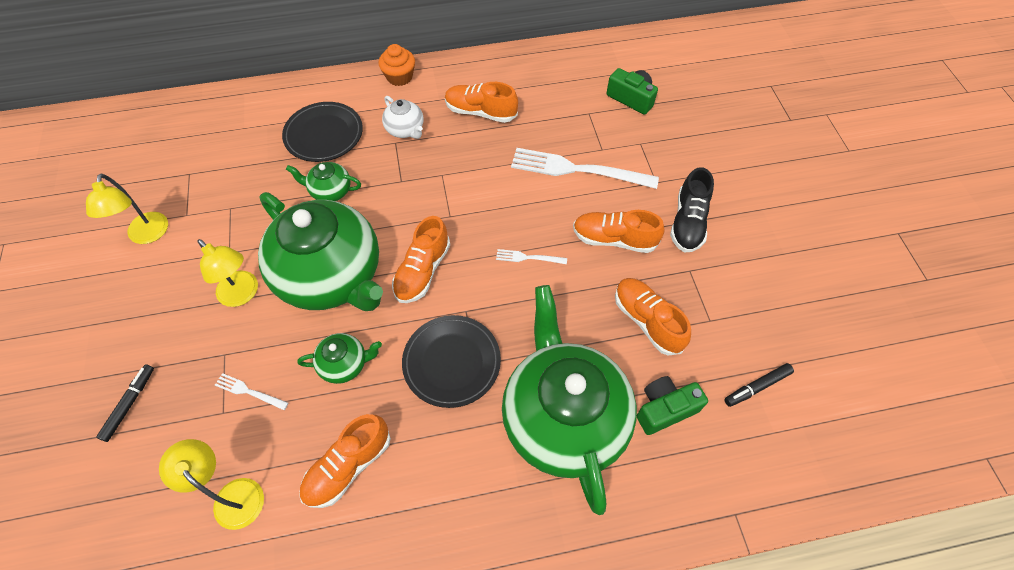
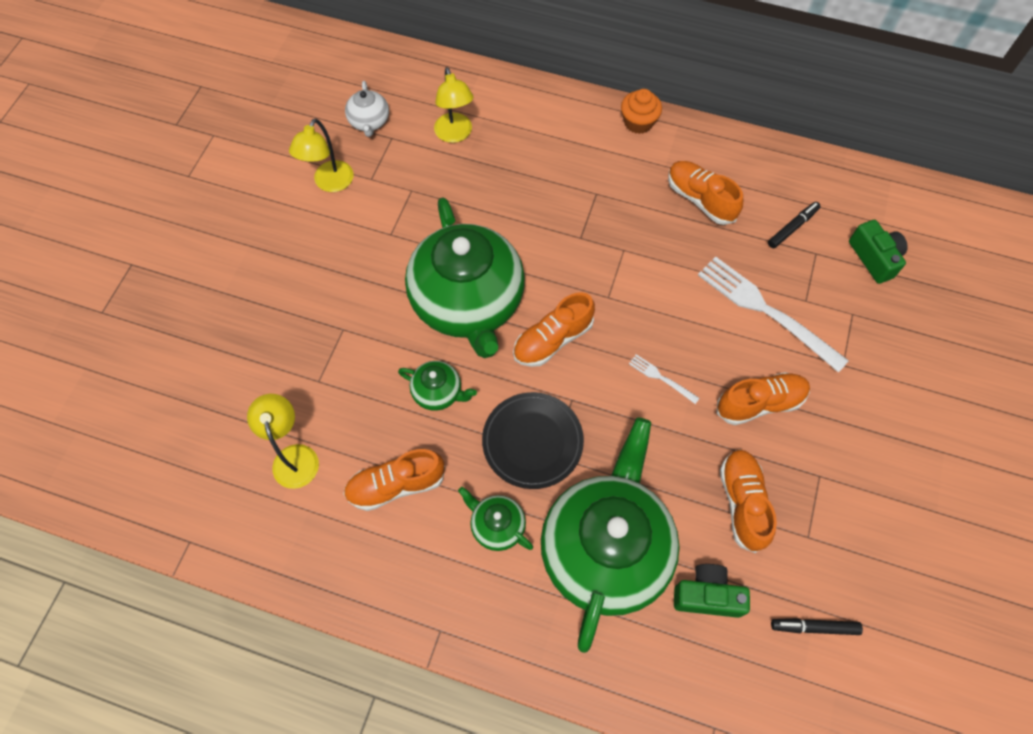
camera: 30 degrees right, 5 degrees up
black marker [96,364,154,442] -> black marker moved to [768,202,821,248]
yellow lamp [197,239,258,307] -> yellow lamp moved to [434,67,473,143]
white fork [215,373,288,410] -> none
black plate [282,102,363,162] -> none
green teapot [286,162,361,201] -> green teapot moved to [458,487,533,551]
white teapot [382,96,424,139] -> white teapot moved to [345,81,389,137]
orange shoe [573,210,664,253] -> orange shoe turned 120 degrees clockwise [717,372,810,425]
black shoe [670,167,714,252] -> none

